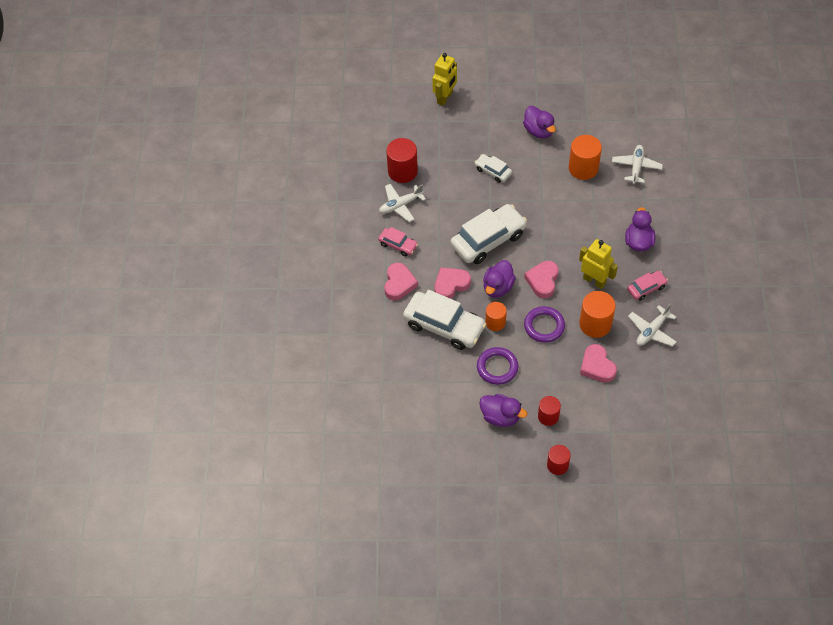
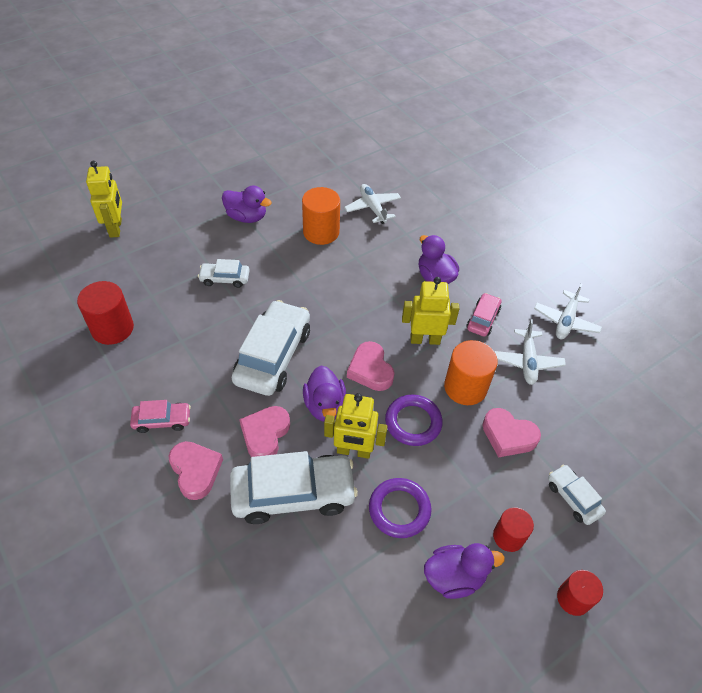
camera: 40 degrees left, 5 degrees down
white plane [379,184,426,222] -> white plane moved to [534,283,602,339]
orange cylinder [485,302,507,331] -> yellow robot [324,393,388,459]
none -> white car [548,464,606,525]

